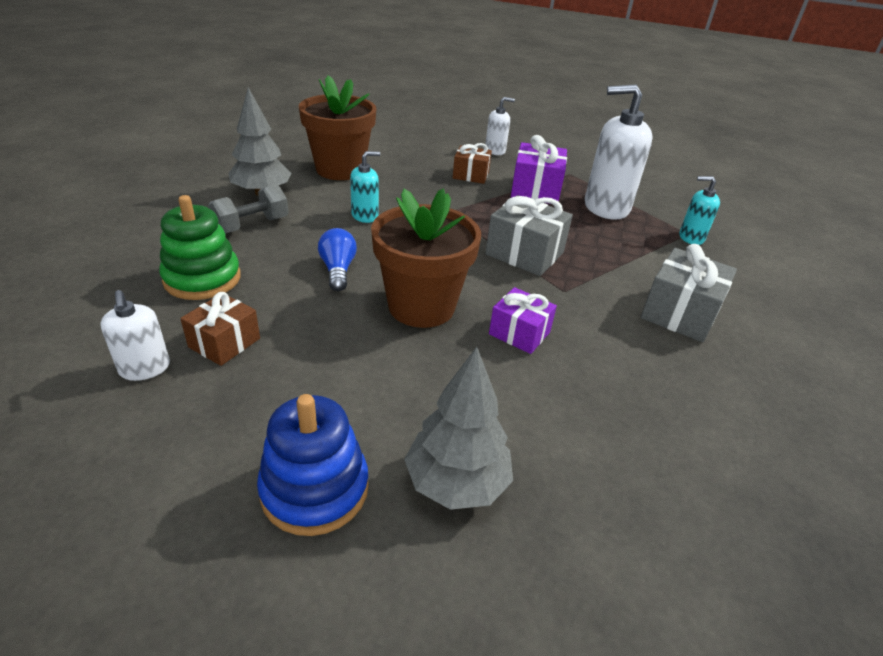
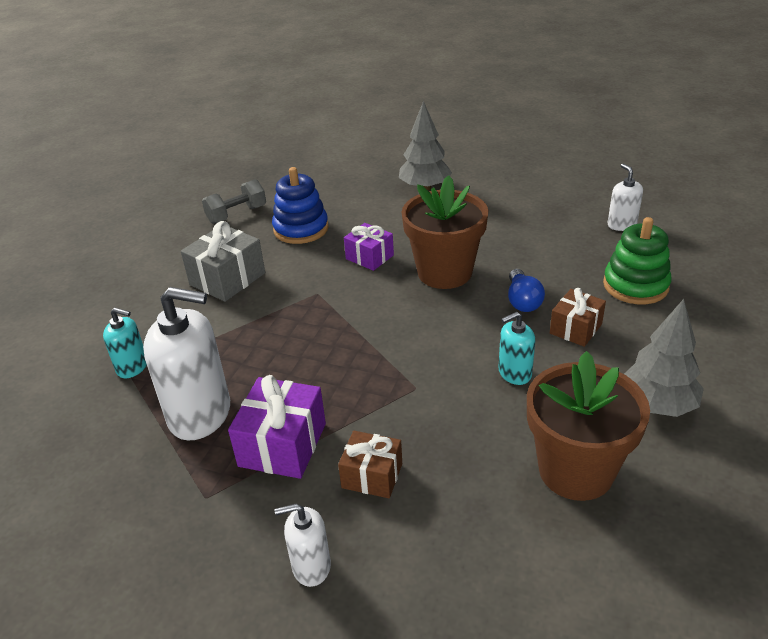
camera: 170 degrees left, 0 degrees up
brown gift [180,292,260,366] -> brown gift moved to [550,288,606,347]
grey dumbbell [208,185,289,233] -> grey dumbbell moved to [202,179,266,224]
blue stacking toy [257,394,369,536] -> blue stacking toy moved to [272,167,329,244]
grey gift [485,195,573,276] -> none

